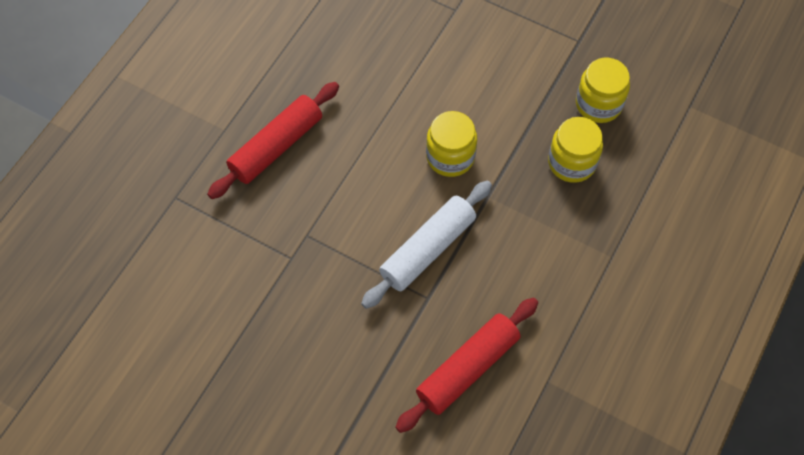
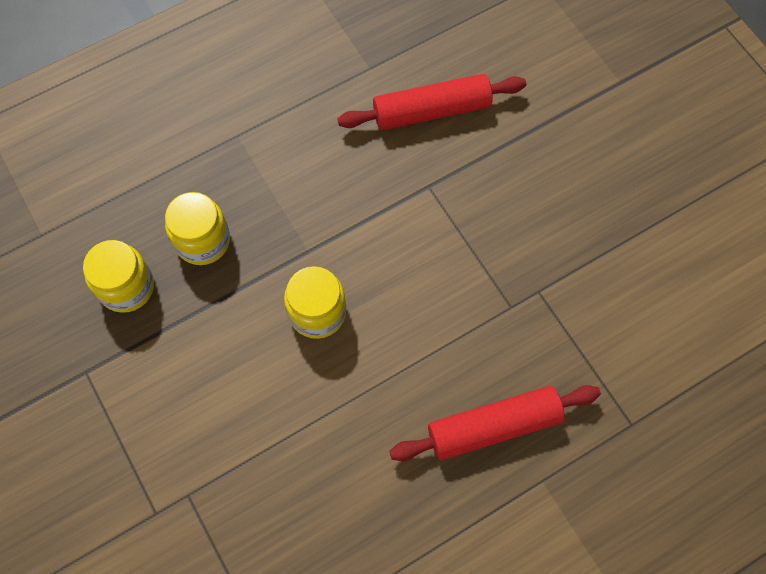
camera: 150 degrees left, 5 degrees up
white rolling pin [361,180,492,309] -> none

